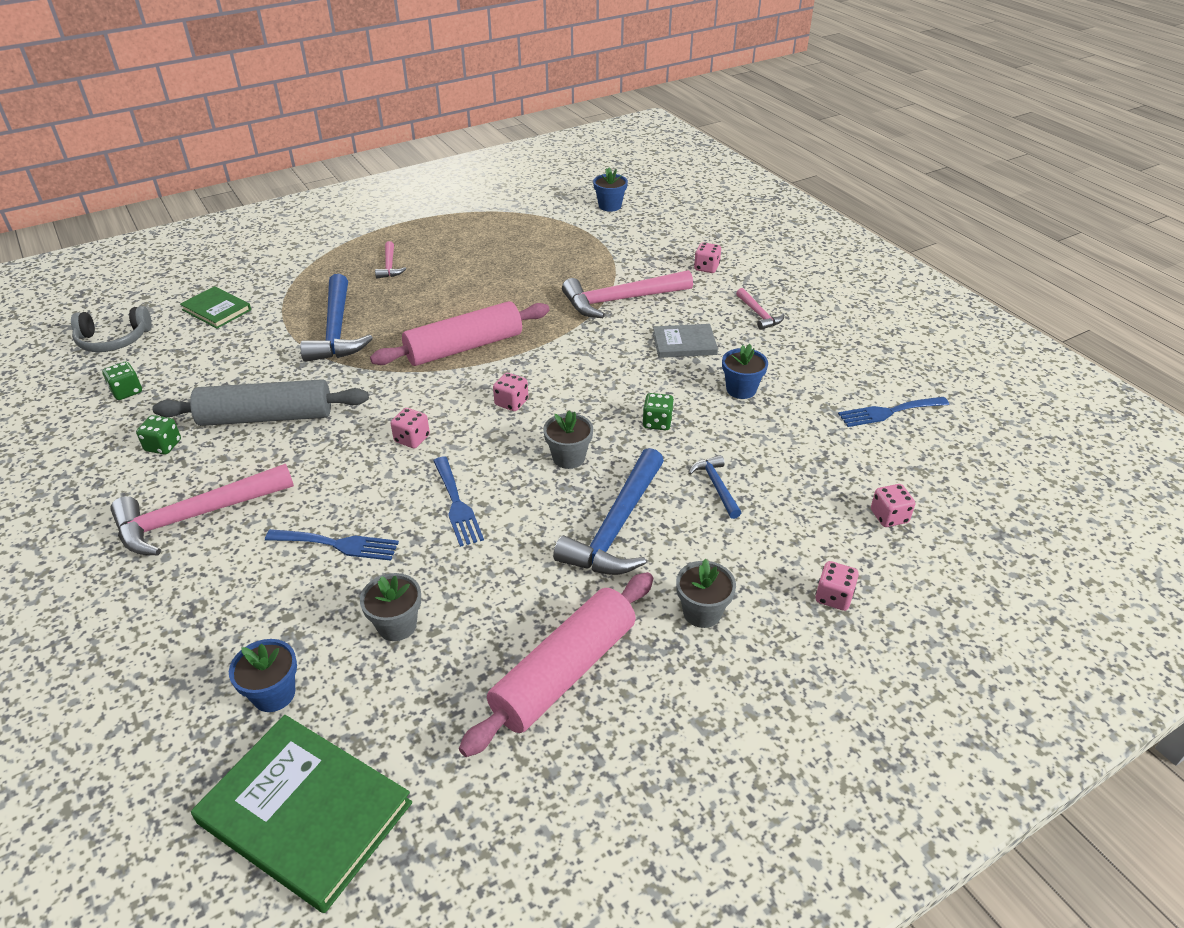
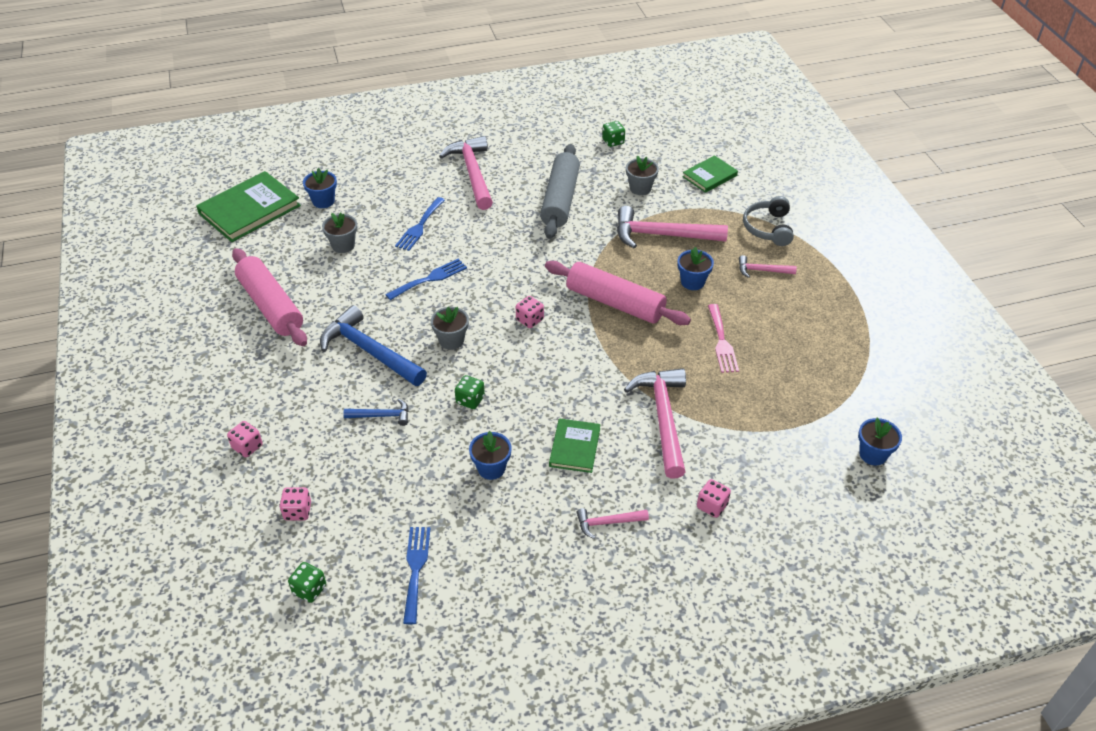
camera: 105 degrees right, 5 degrees up
grey headphones [71,306,152,352] -> grey headphones moved to [743,196,794,246]
green dice [136,415,181,455] -> green dice moved to [288,562,326,603]
blue hammer [300,274,373,362] -> pink hammer [617,206,728,248]
pink rolling pin [370,301,549,366] -> pink rolling pin turned 45 degrees counterclockwise [545,261,691,325]
pink dice [391,408,430,448] -> none
blue fork [433,457,484,547] -> blue fork turned 150 degrees clockwise [385,259,467,300]
grey book [653,324,718,358] -> green book [549,418,600,473]
grey flower pot [676,559,736,628] -> grey flower pot moved to [626,155,659,195]
none -> blue flower pot [678,247,714,290]
none -> pink fork [708,304,739,373]

